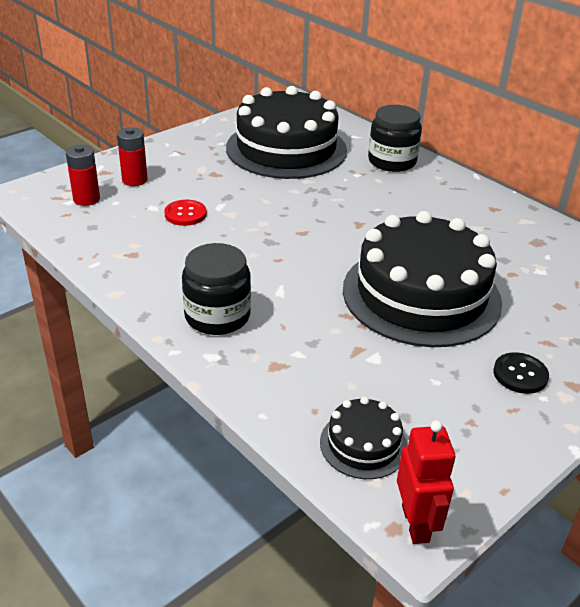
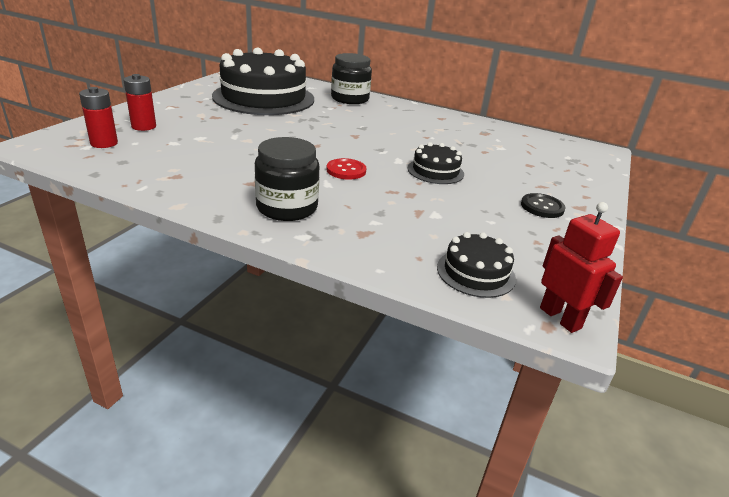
camera: 25 degrees left, 5 degrees down
red button [164,200,207,226] -> red button moved to [326,158,366,180]
black cake [343,211,502,347] -> black cake [408,142,464,184], size x0.44

